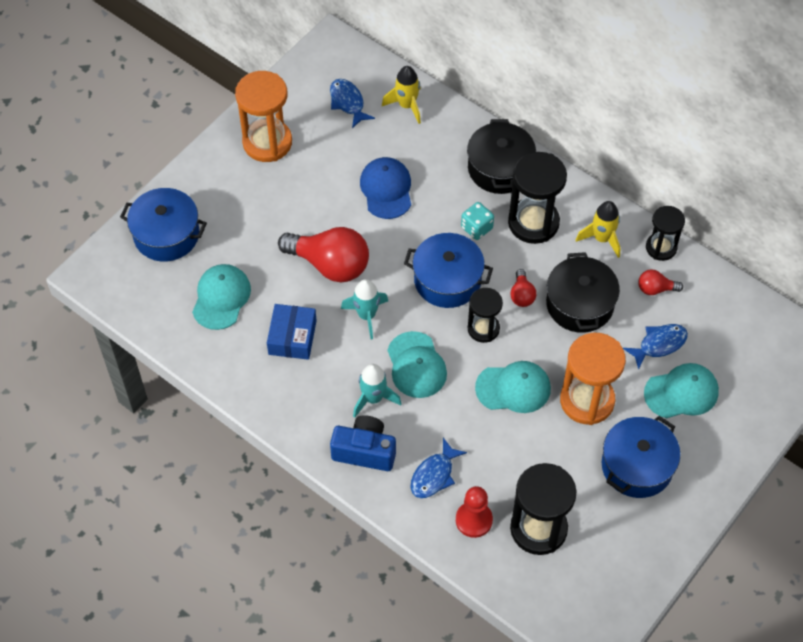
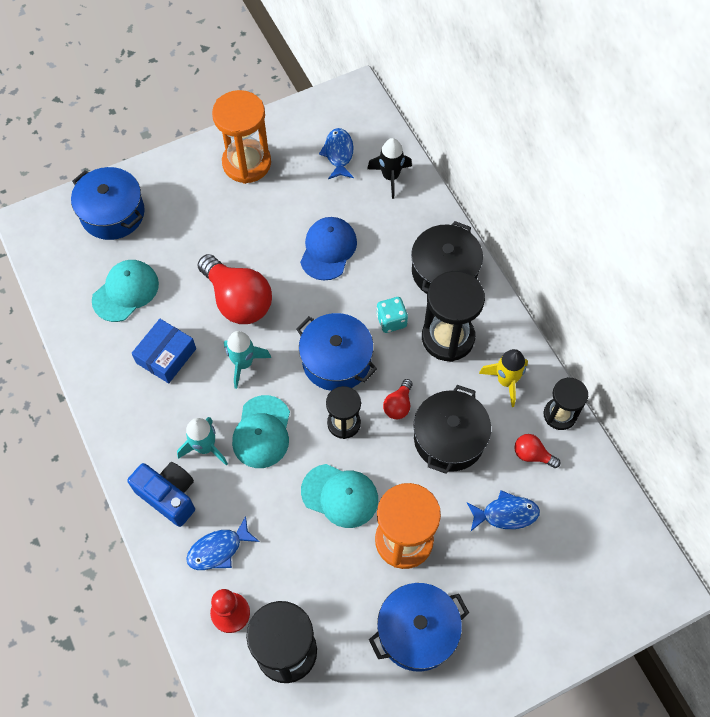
camera: 25 degrees right, 5 degrees up
yellow rocket [382,66,421,124] -> black rocket [367,138,412,199]
turquoise cap [644,363,719,418] -> none

